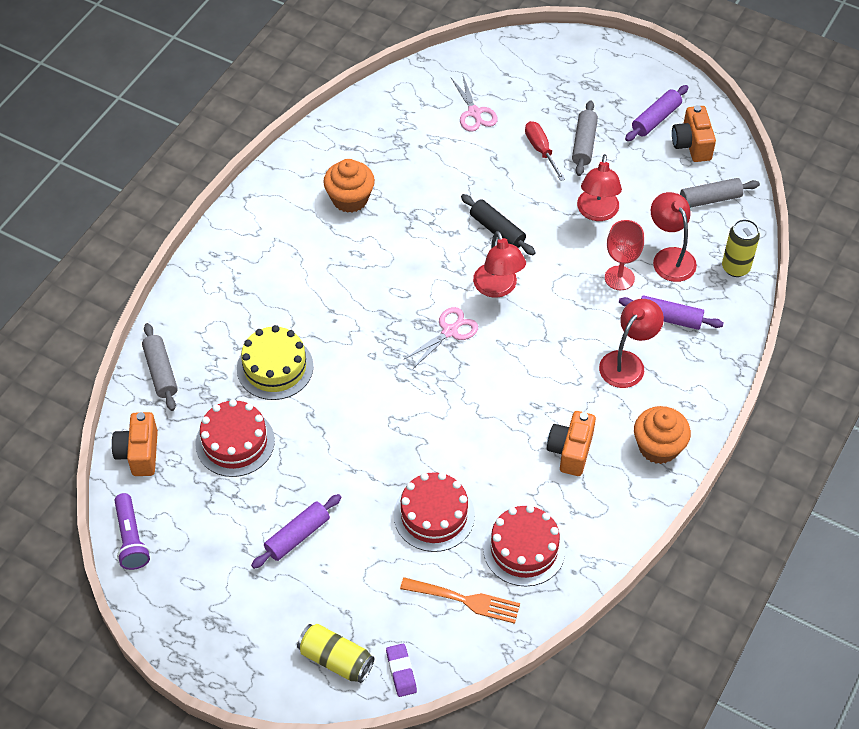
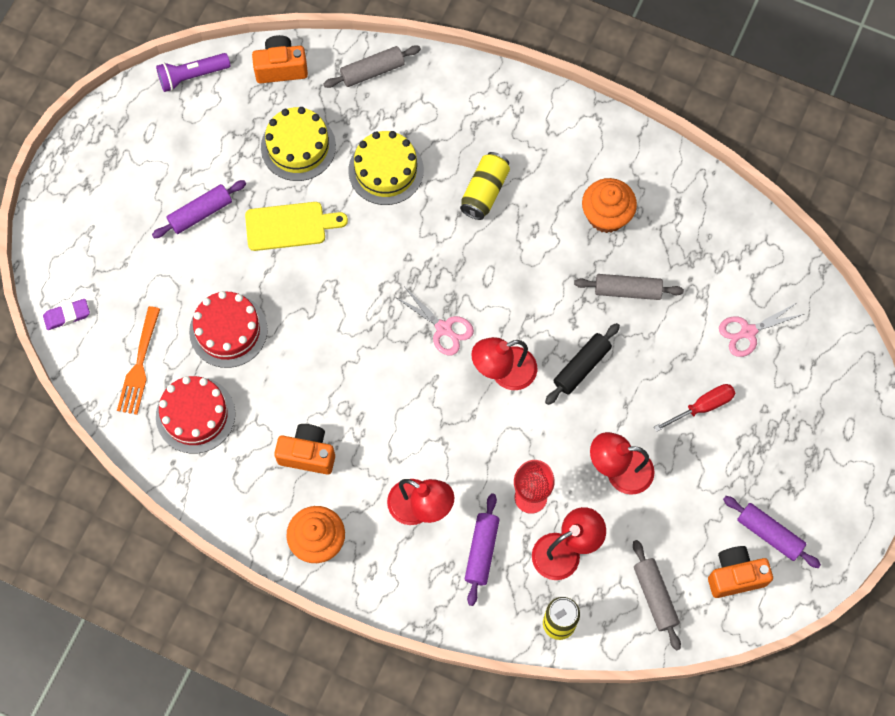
camera: 85 degrees right, 15 degrees up
red cake [196,399,275,477] -> yellow cake [261,107,336,181]
purple rolling pin [251,494,341,569] -> purple rolling pin turned 75 degrees counterclockwise [152,180,246,238]
yellow can [297,624,374,683] -> yellow can moved to [460,152,510,220]
grey rolling pin [572,100,598,176] -> grey rolling pin moved to [574,274,684,300]
none -> yellow cutting board [245,202,348,251]

